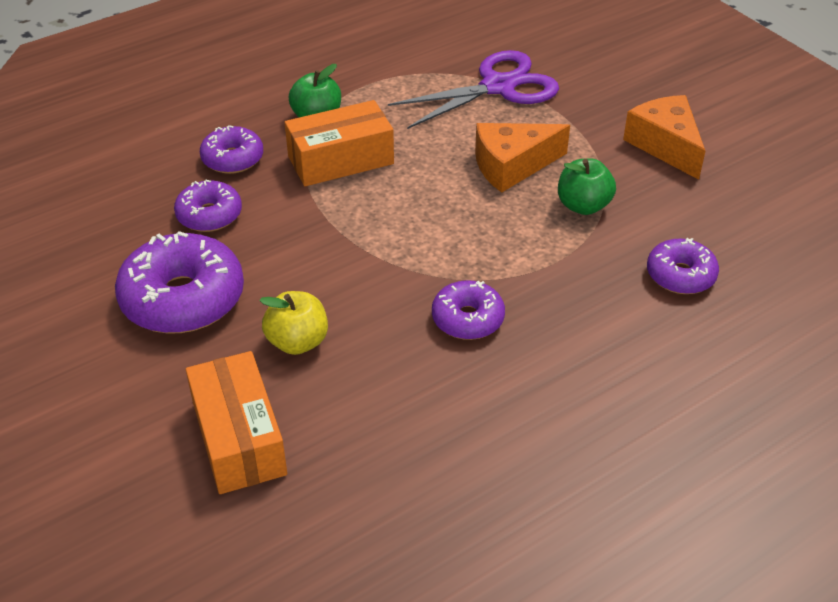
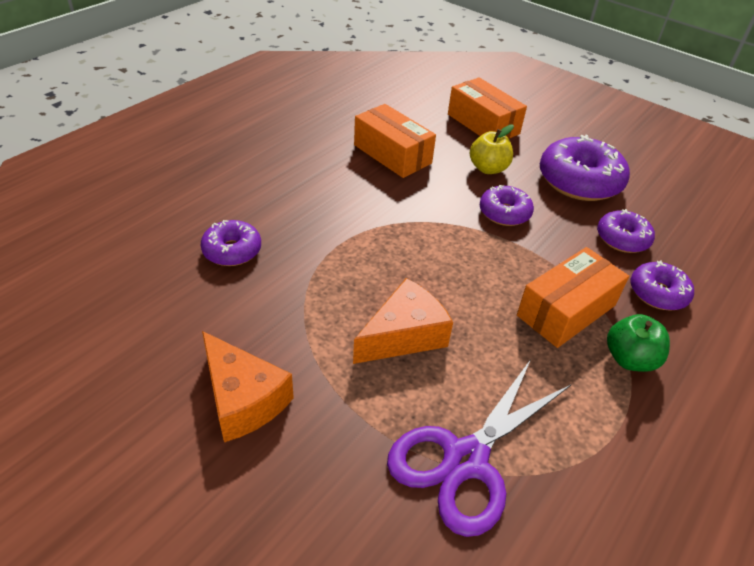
camera: 160 degrees right, 0 degrees up
purple donut [432,280,505,340] -> purple donut moved to [480,185,534,226]
green apple [558,158,616,215] -> none
none -> orange box [354,104,436,178]

